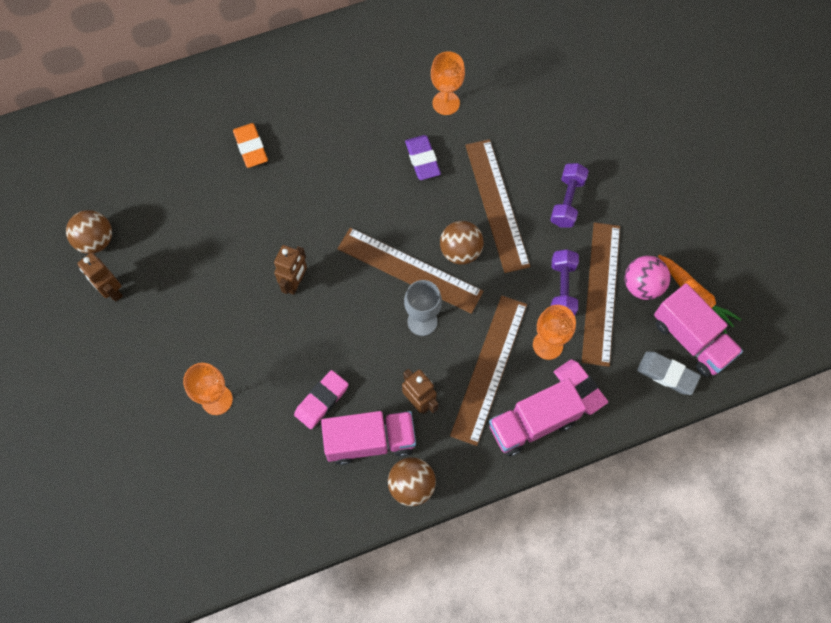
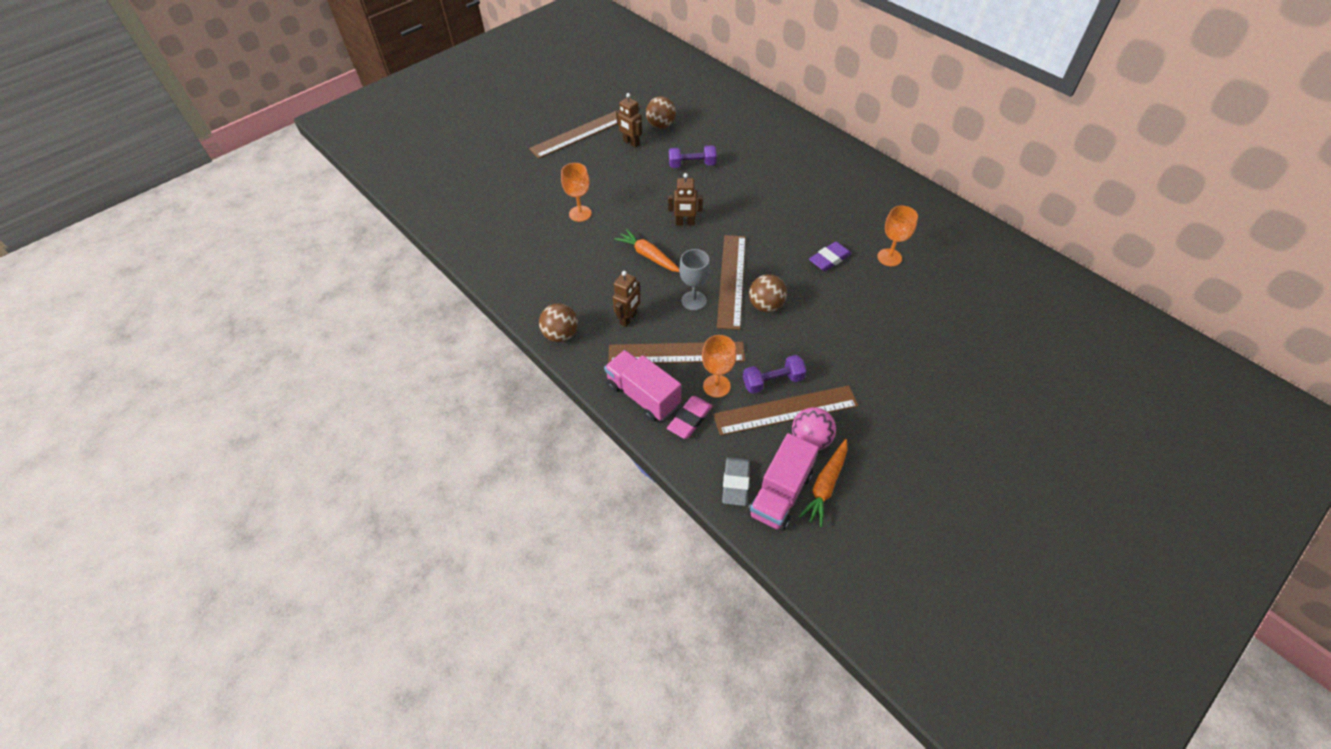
camera: 70 degrees right, 15 degrees down
brown robot [77,253,123,302] -> brown robot turned 75 degrees counterclockwise [616,93,642,148]
orange eraser [233,123,268,168] -> none
pink eraser [294,370,349,429] -> none
pink truck [321,411,416,465] -> none
brown ruler [465,139,530,273] -> brown ruler moved to [529,111,617,159]
purple dumbbell [550,163,589,228] -> purple dumbbell moved to [669,145,717,168]
none -> orange carrot [615,229,679,272]

